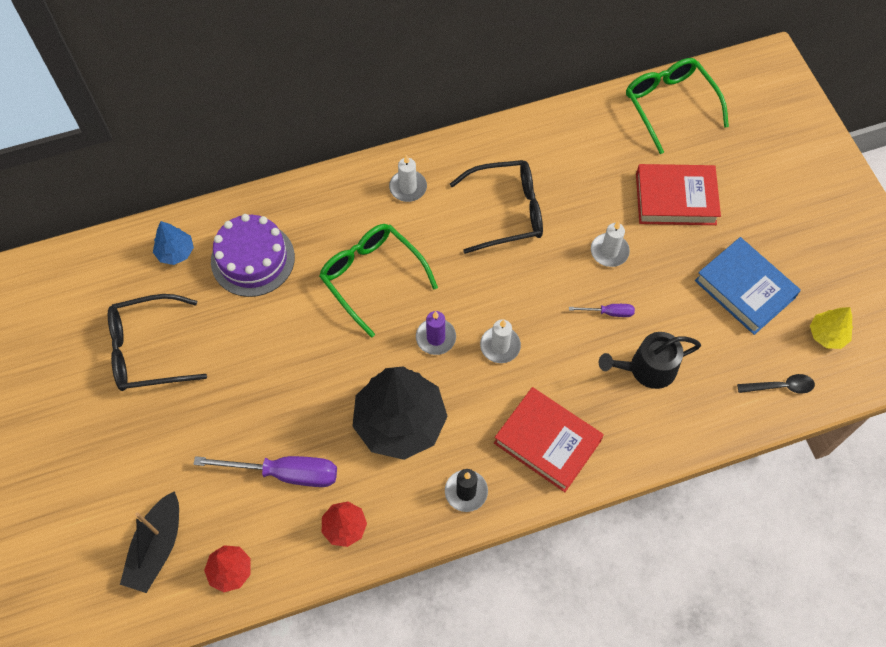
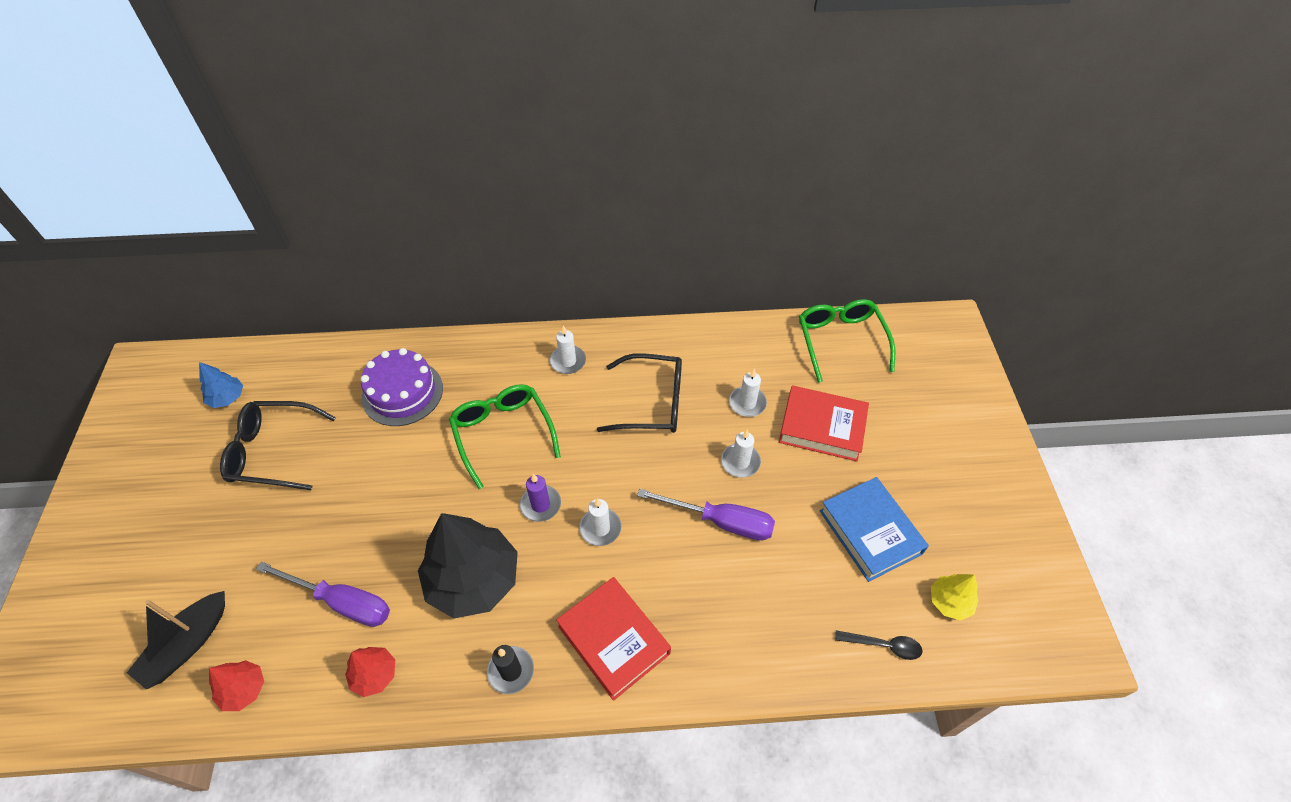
camera: 15 degrees right, 10 degrees down
blue tree [153,221,194,265] -> blue tree moved to [199,362,243,408]
purple screwdriver [569,304,635,317] -> purple screwdriver [637,489,775,540], size x2.04
black watering can [599,332,701,389] -> none
none -> white candle [729,369,767,417]

